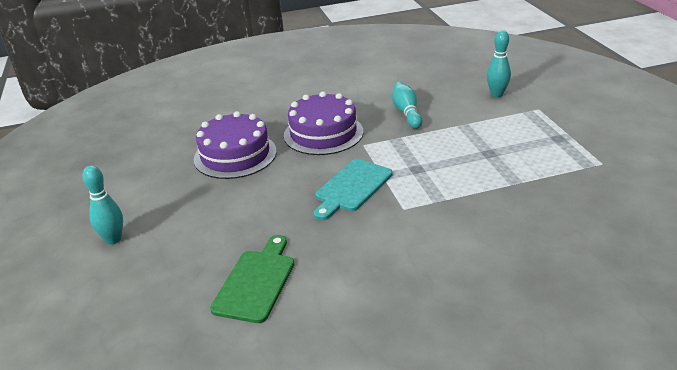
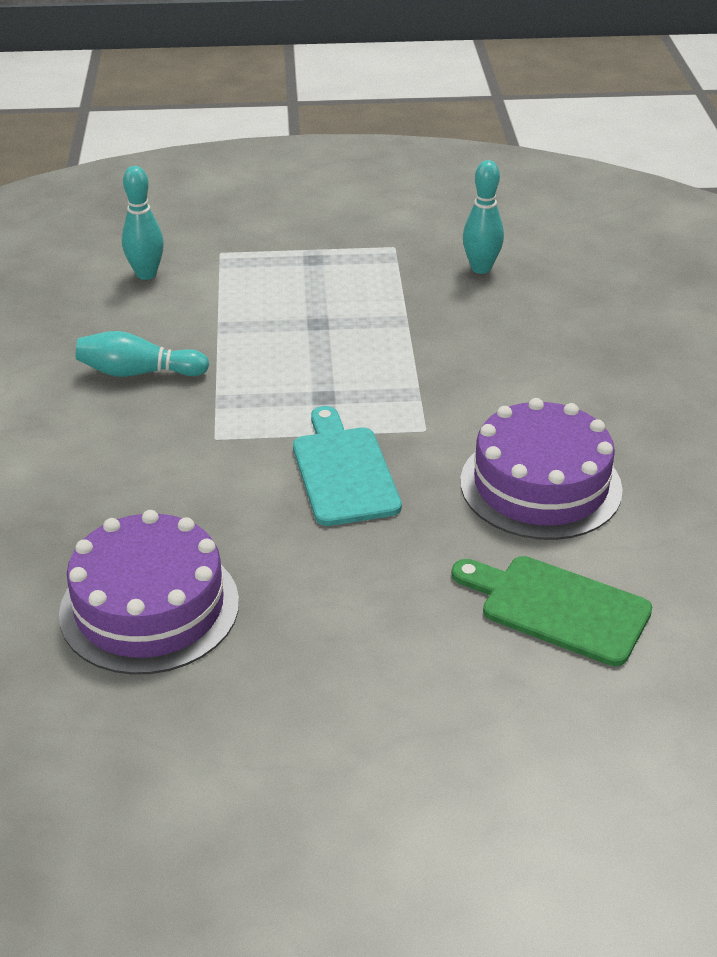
camera: 80 degrees left, 5 degrees up
turquoise bowling pin [83,165,123,245] -> turquoise bowling pin moved to [463,160,504,274]
purple cake [284,91,363,155] -> purple cake moved to [460,398,623,540]
turquoise cutting board [314,159,392,220] -> turquoise cutting board turned 150 degrees counterclockwise [293,406,402,526]

